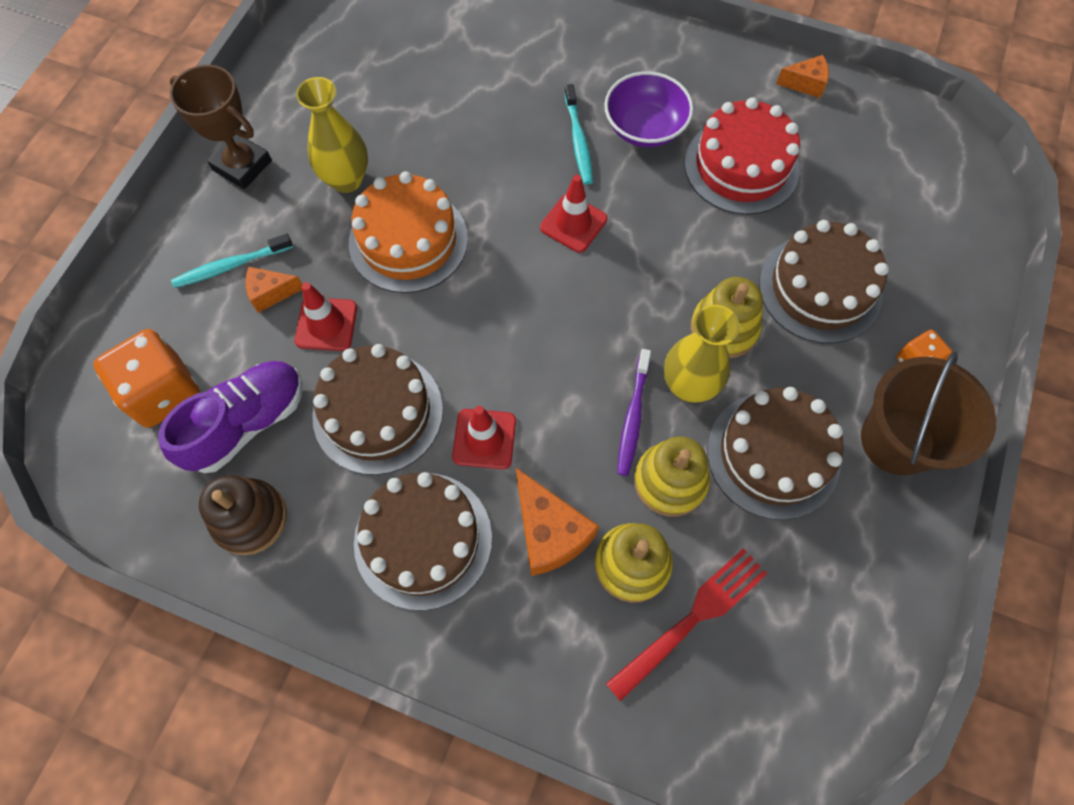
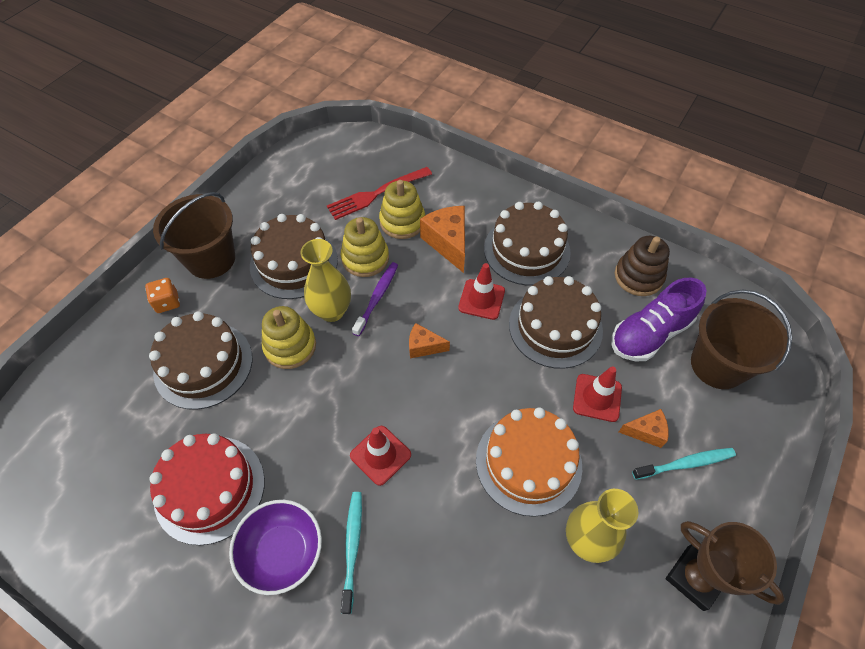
camera: 170 degrees left, 10 degrees down
orange dice [93,329,200,428] -> brown bucket [691,290,792,389]
orange cheese [776,55,829,98] -> orange cheese moved to [409,323,450,358]

